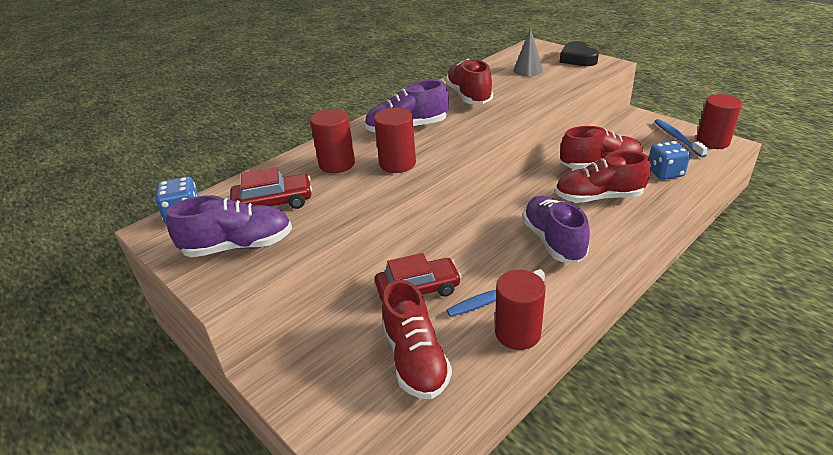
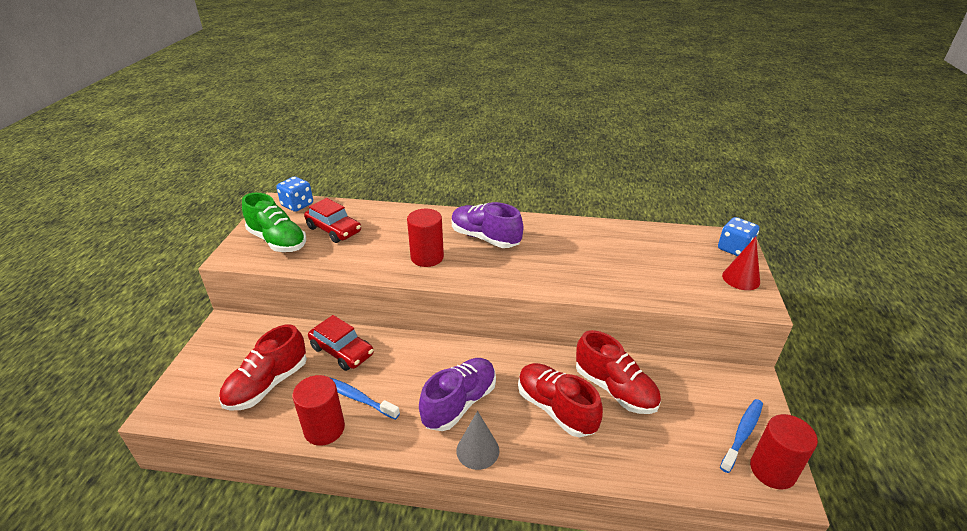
camera: 50 degrees right, 0 degrees up
purple shoe [166,195,292,257] -> green shoe [242,192,306,252]
red cylinder [310,109,355,173] -> none
red shoe [445,59,493,104] -> none
grey cone [513,28,543,76] -> grey cone moved to [456,411,499,470]
black heart [560,41,599,66] -> red cone [722,237,760,290]
blue dice [649,141,690,180] -> blue dice moved to [718,217,759,256]

